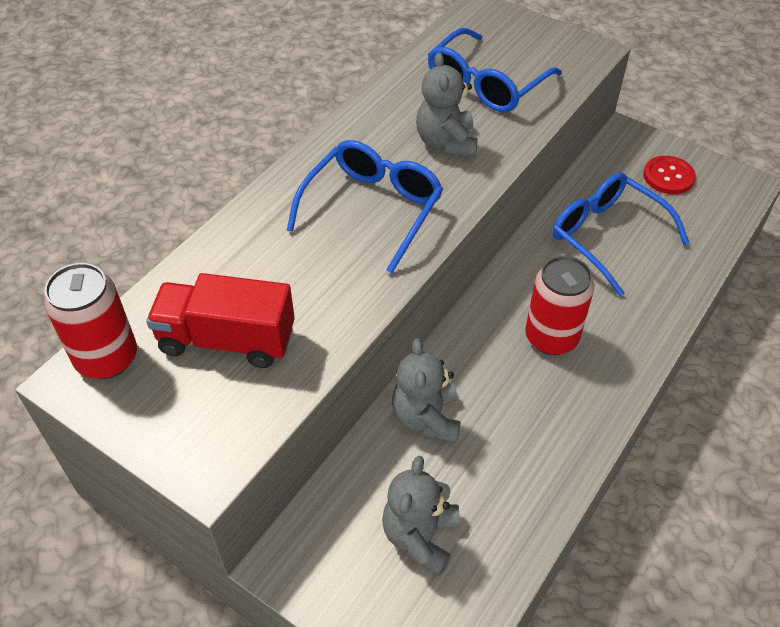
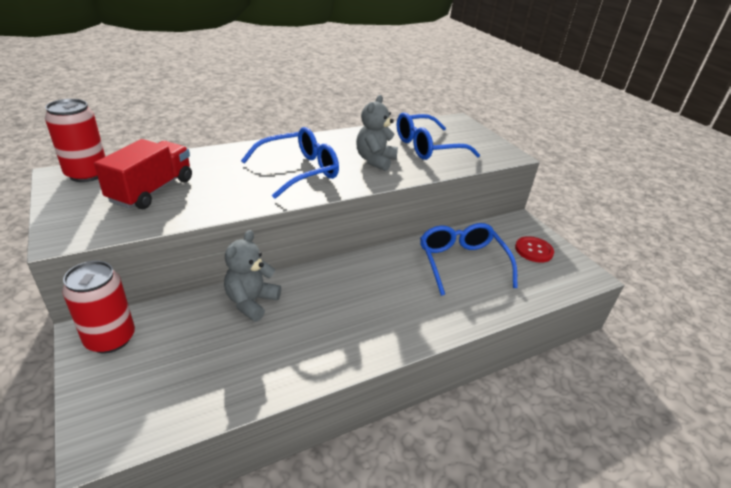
camera: 25 degrees right, 15 degrees down
red truck [146,273,295,368] -> red truck turned 75 degrees clockwise [94,139,192,209]
grey teddy bear [382,456,459,575] -> none
red can [526,256,594,355] -> red can moved to [62,261,135,353]

